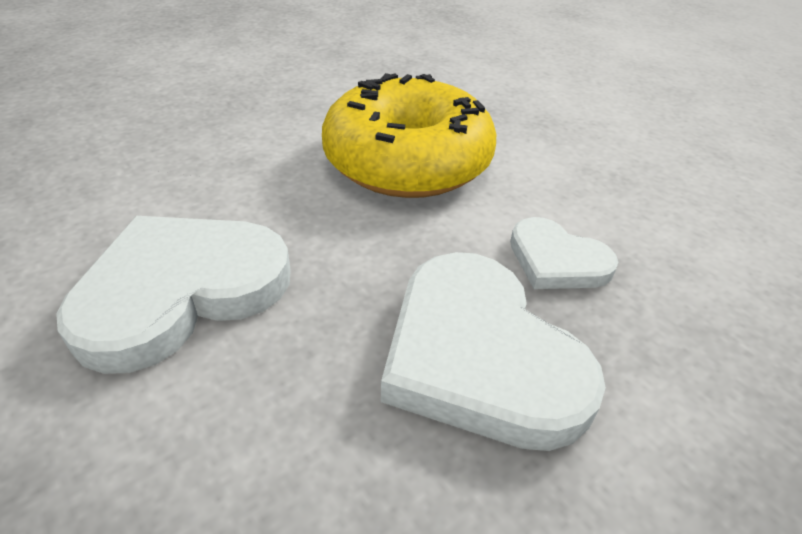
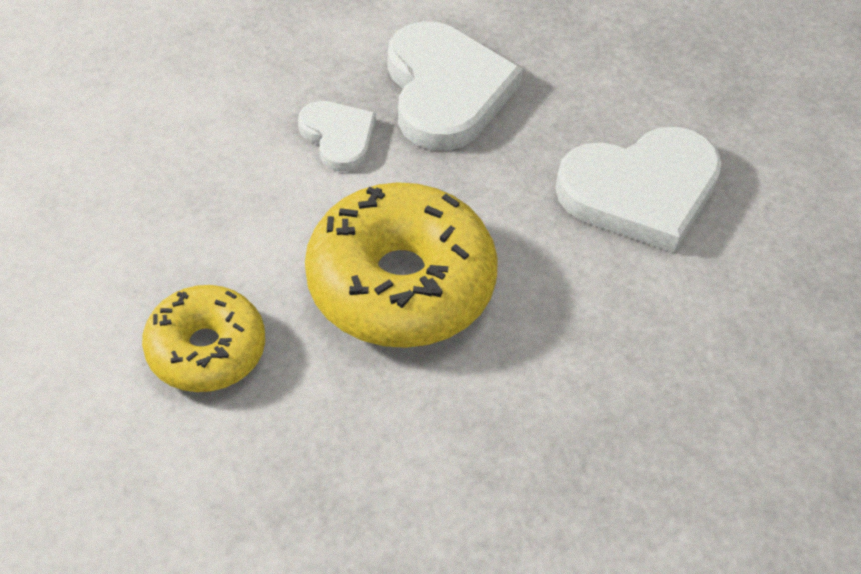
camera: 160 degrees left, 10 degrees up
none -> yellow donut [142,285,265,392]

